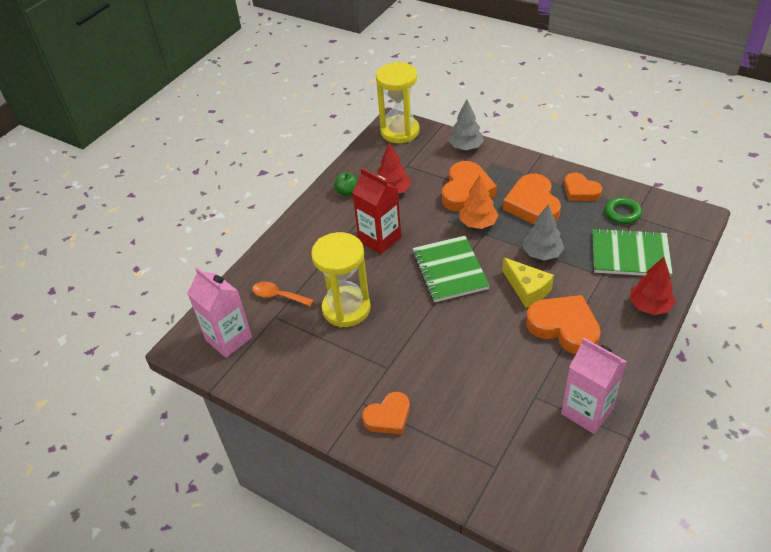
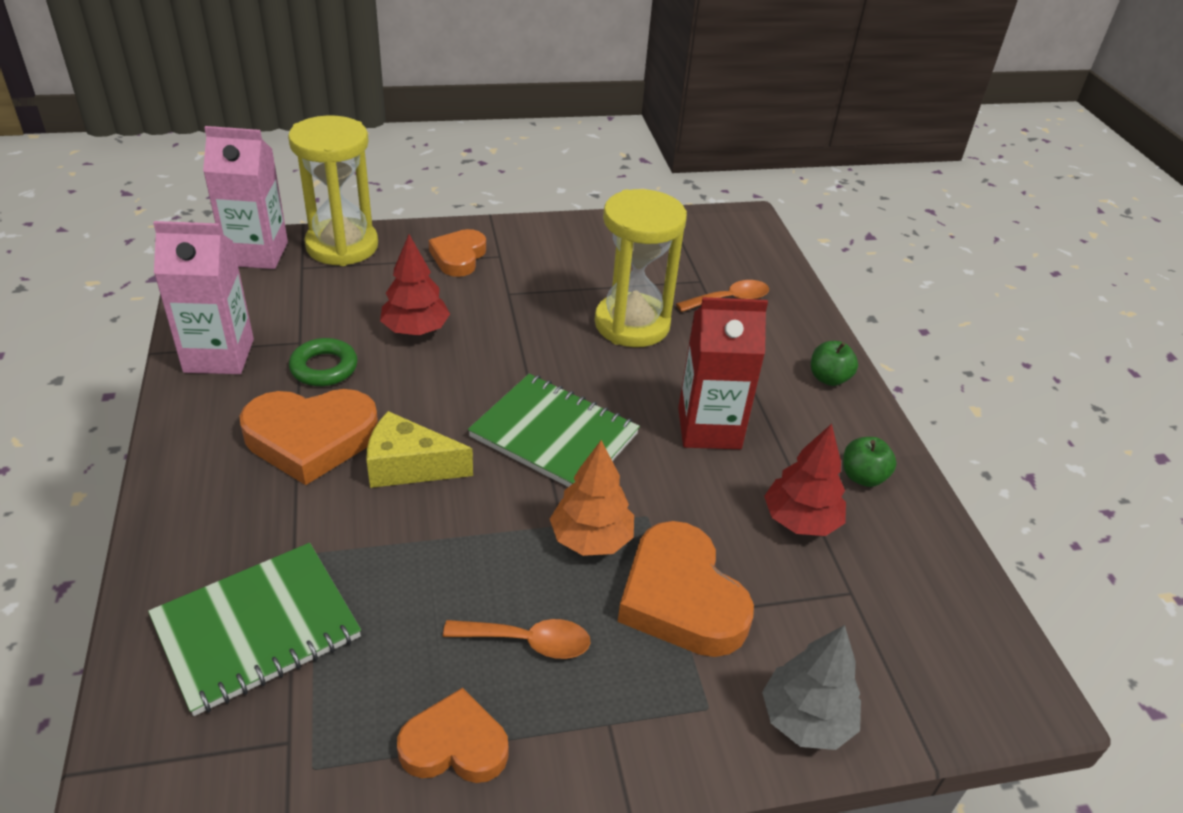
camera: 130 degrees right, 5 degrees down
pink carton [187,267,252,358] -> pink carton moved to [203,126,288,269]
yellow hourglass [376,62,420,143] -> yellow hourglass moved to [288,115,378,266]
orange heart [503,174,561,225] -> orange spoon [443,619,591,659]
grey tree [522,205,564,260] -> none
green ring [605,197,642,224] -> green ring moved to [289,338,358,386]
red tree [630,257,676,315] -> red tree moved to [380,234,450,335]
none -> green apple [811,341,858,386]

